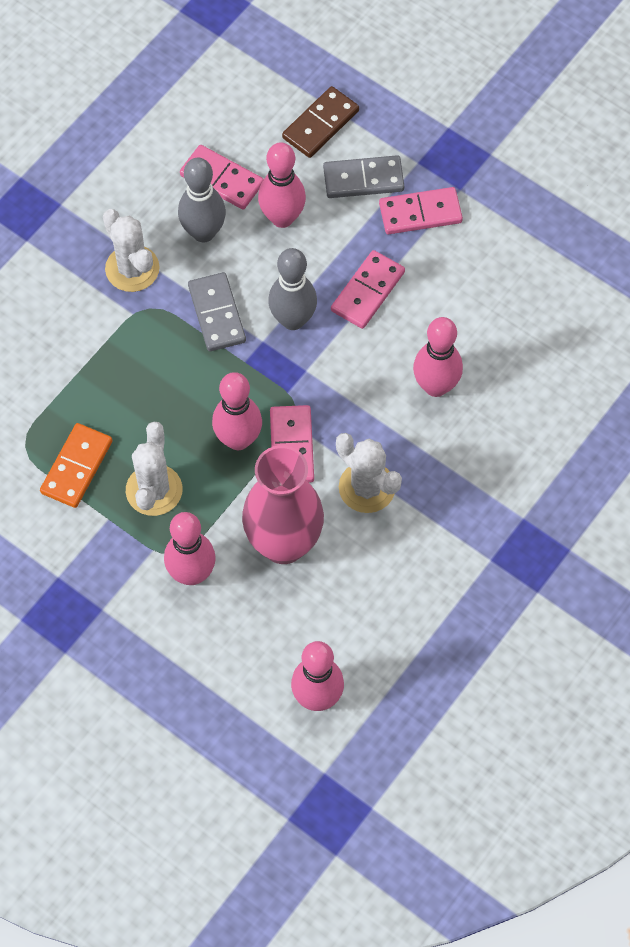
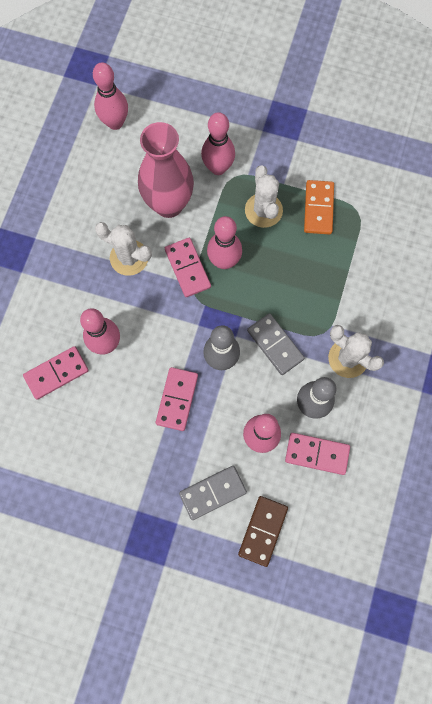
camera: 160 degrees right, 10 degrees up
pink domino [379,187,463,234] -> pink domino moved to [23,346,89,400]

